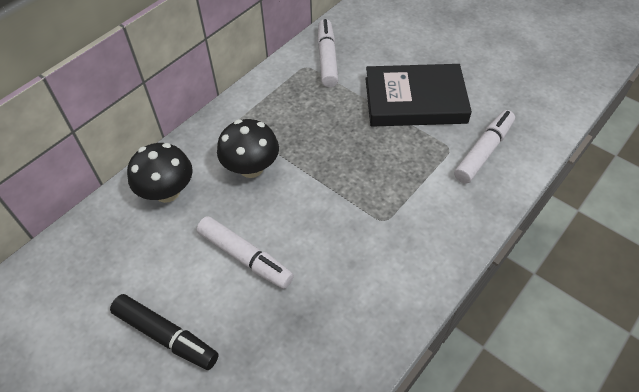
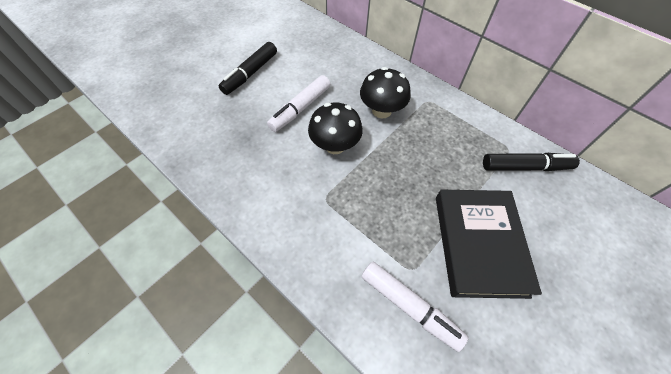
camera: 90 degrees right, 5 degrees up
black mushroom [127,143,193,203] -> black mushroom moved to [308,102,363,154]
white marker [318,19,338,87] -> black marker [483,153,580,171]

